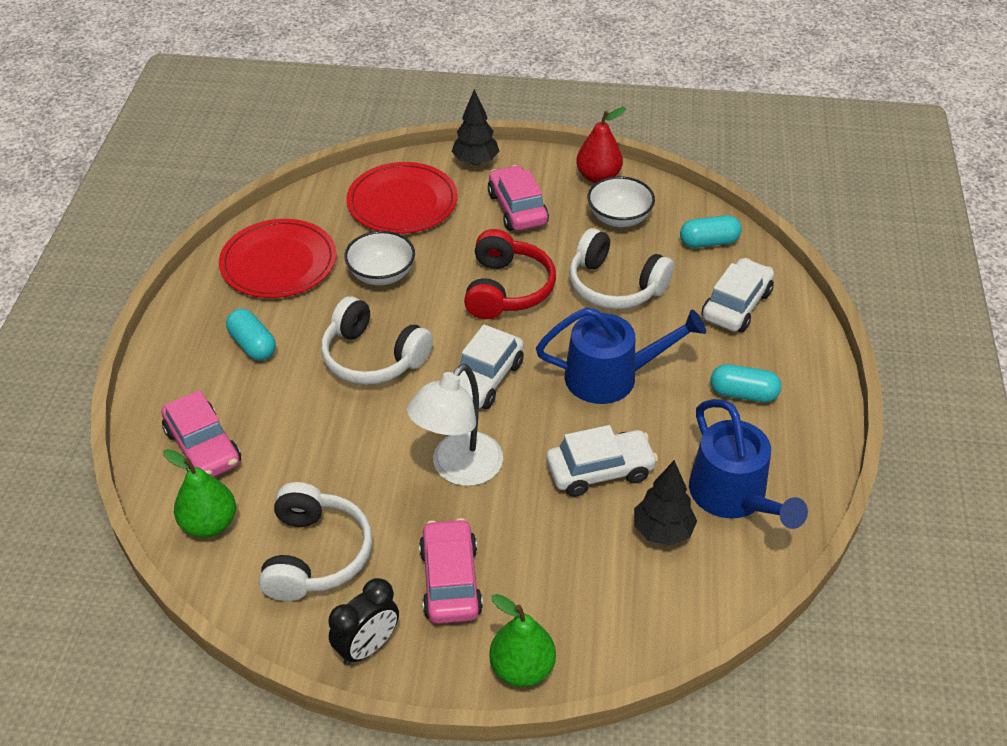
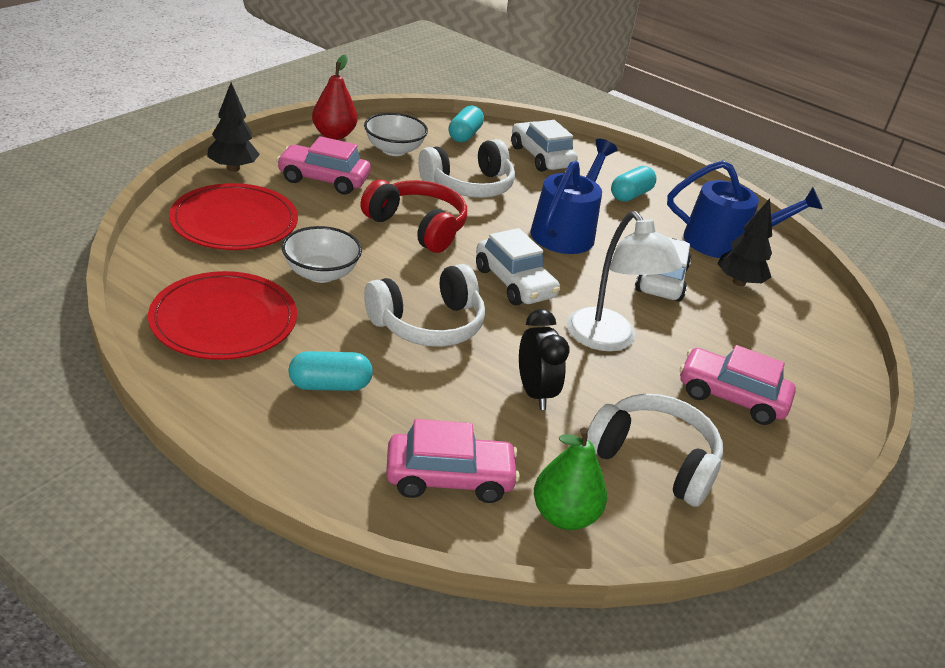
camera: 65 degrees left, 10 degrees down
black clock [328,578,399,666] -> black clock moved to [519,309,569,410]
green pear [489,594,556,687] -> none

